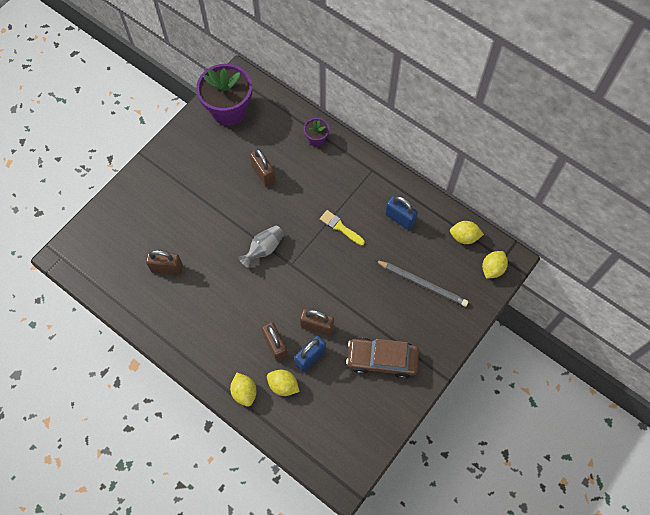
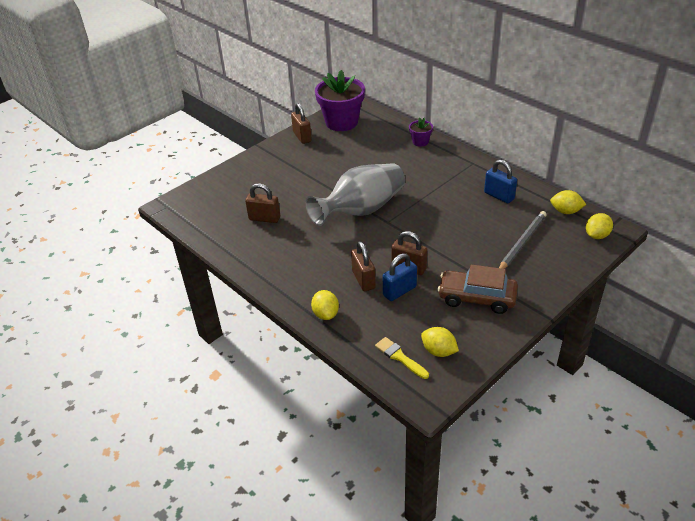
camera: 10 degrees right, 25 degrees down
grey vase [238,225,284,268] -> grey vase [306,163,405,226], size x2.07
brown padlock [250,149,275,187] -> brown padlock moved to [291,103,312,144]
yellow lemon [267,370,300,396] -> yellow lemon moved to [421,327,459,357]
yellow brush [320,210,365,246] -> yellow brush moved to [375,337,429,379]
grey pencil [375,260,469,307] -> grey pencil turned 90 degrees counterclockwise [499,211,546,269]

